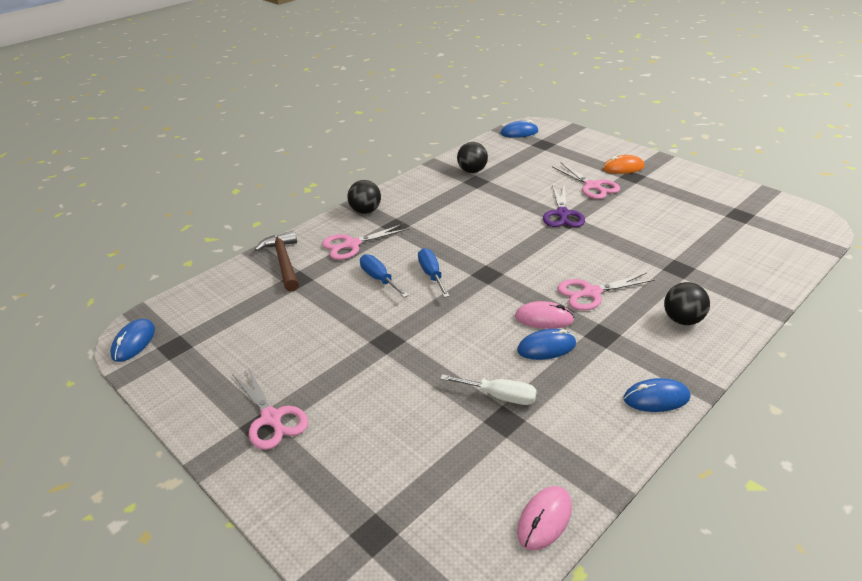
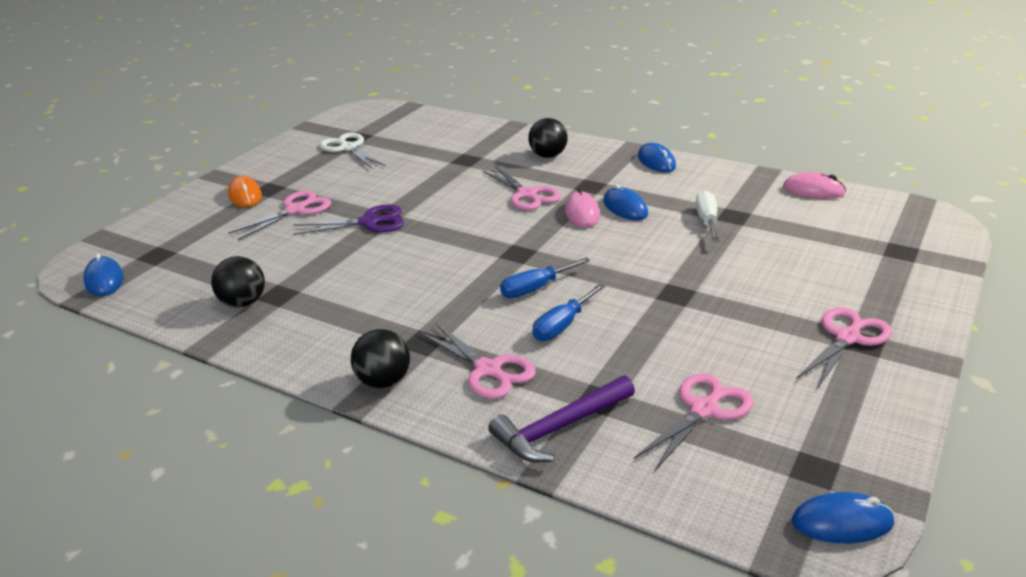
camera: 105 degrees left, 5 degrees down
brown hammer [254,230,299,292] -> purple hammer [488,376,635,462]
none -> white scissors [320,132,385,168]
none -> pink scissors [634,373,754,472]

